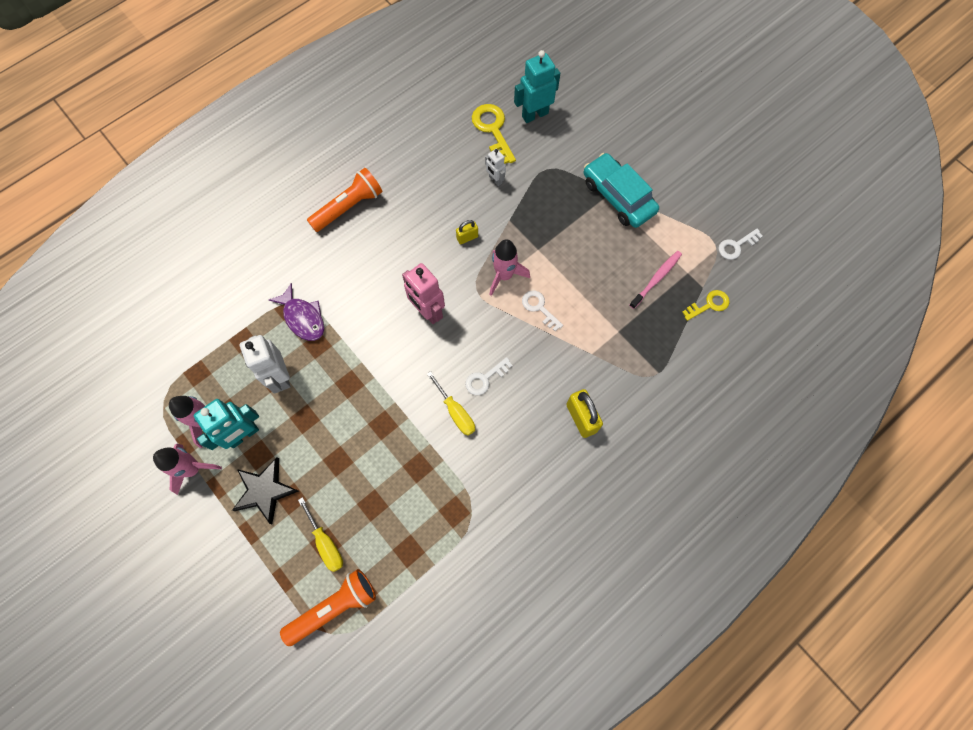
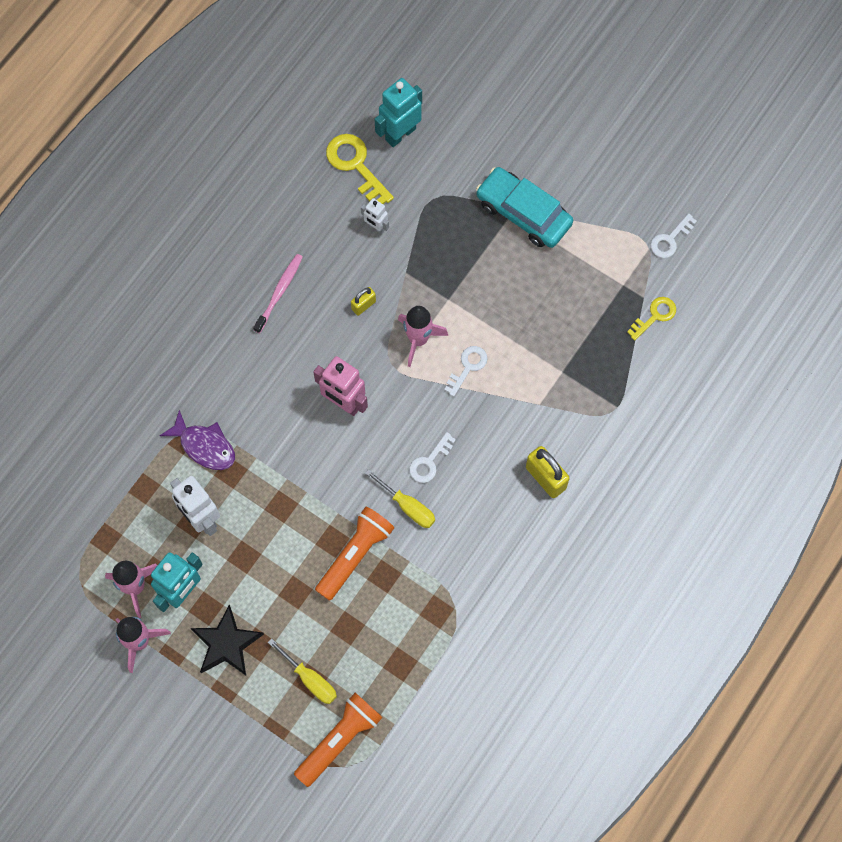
camera: 15 degrees left, 0 degrees up
orange flashlight [307,168,382,232] -> orange flashlight moved to [315,506,395,601]
white key [522,290,563,331] -> white key turned 90 degrees clockwise [444,346,488,397]
pink toothbrush [629,251,682,309] -> pink toothbrush moved to [253,254,303,333]

